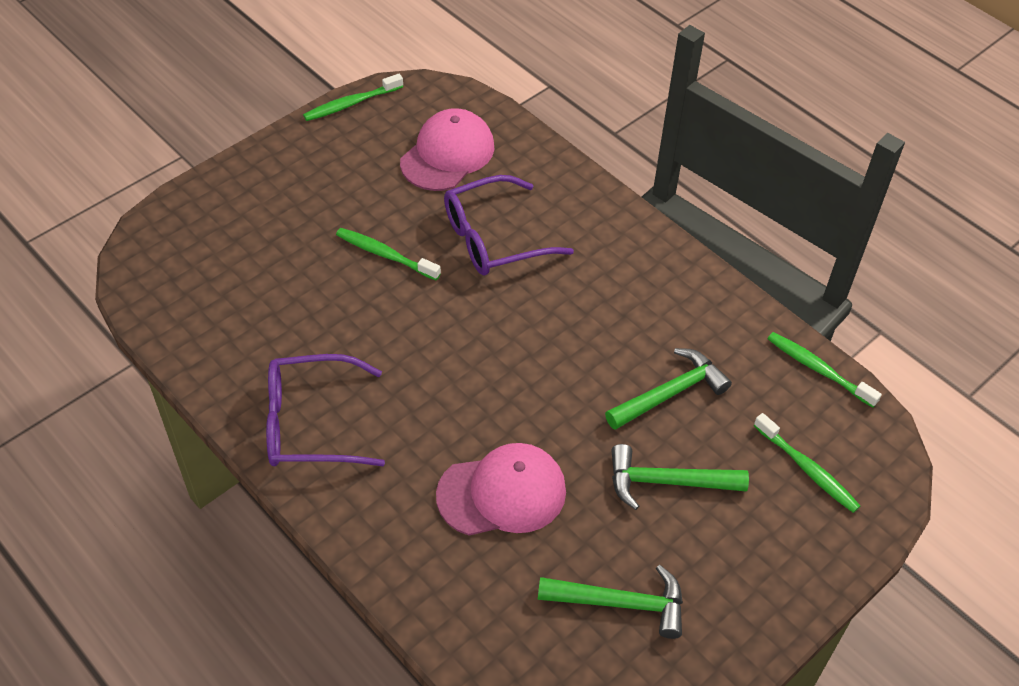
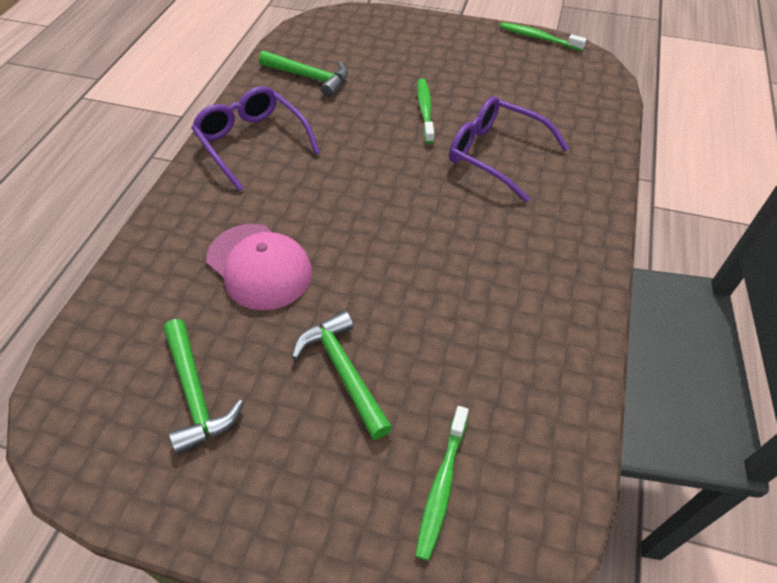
camera: 60 degrees right, 0 degrees up
pink cap [400,108,494,191] -> none
green hammer [605,348,732,430] -> green hammer moved to [259,51,348,97]
green toothbrush [768,332,882,408] -> none

